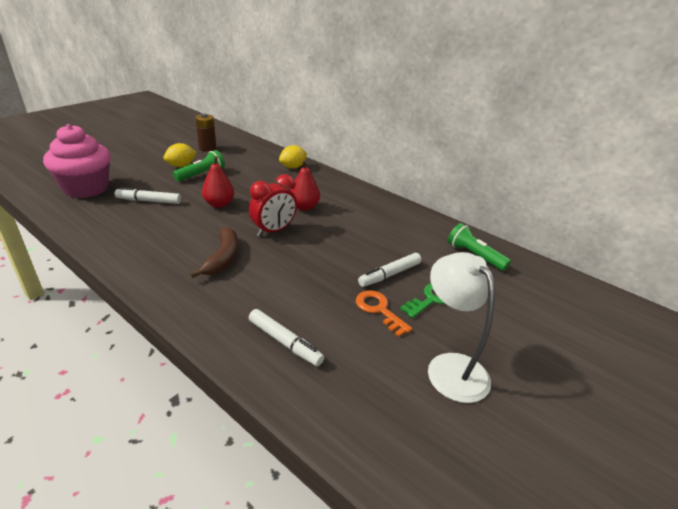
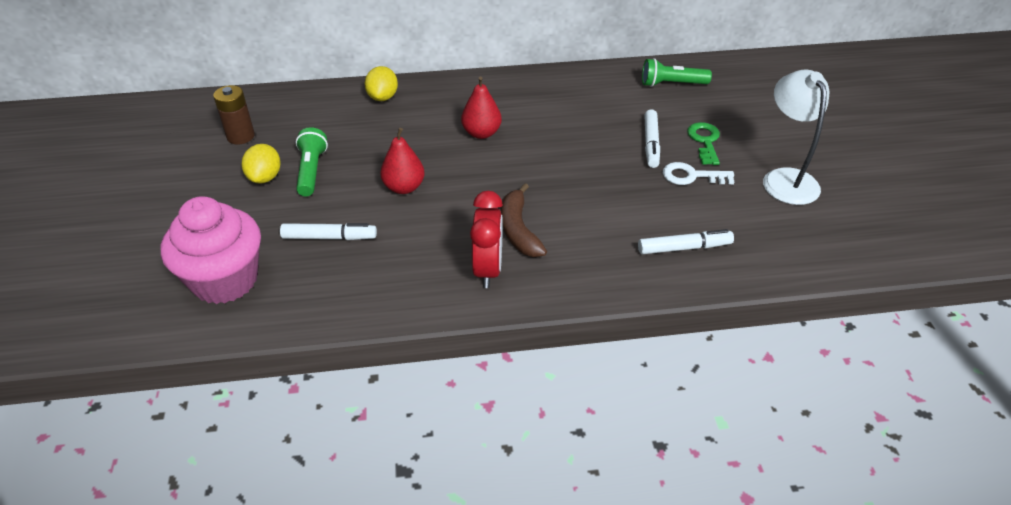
camera: 45 degrees left, 10 degrees up
white marker [115,187,181,204] -> white marker turned 135 degrees counterclockwise [280,223,377,240]
brown banana [190,227,238,278] -> brown banana turned 150 degrees counterclockwise [501,183,547,257]
red clock [249,174,297,236] -> red clock moved to [470,191,503,288]
orange key [356,290,412,337] -> white key [663,162,734,185]
white lamp [428,252,495,403] -> white lamp turned 60 degrees clockwise [763,70,829,205]

